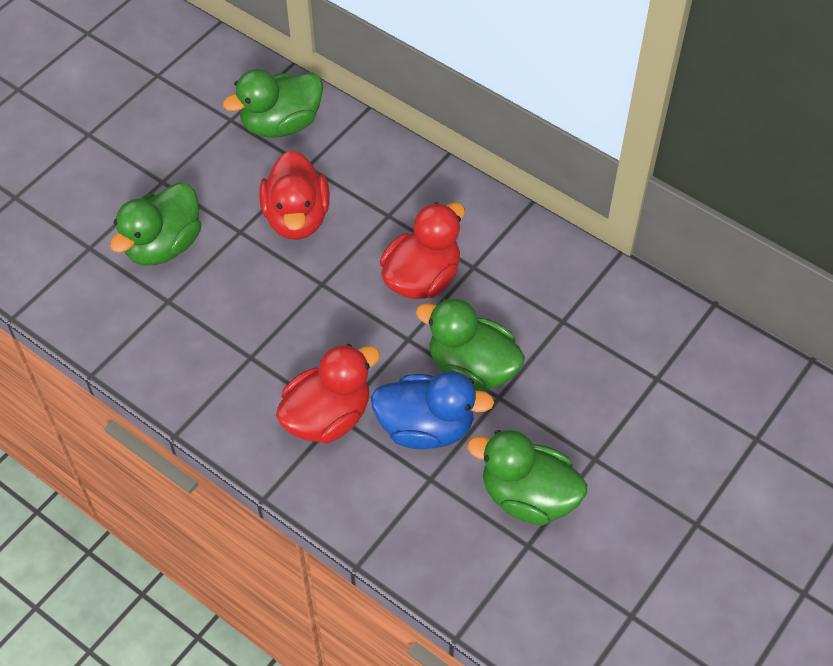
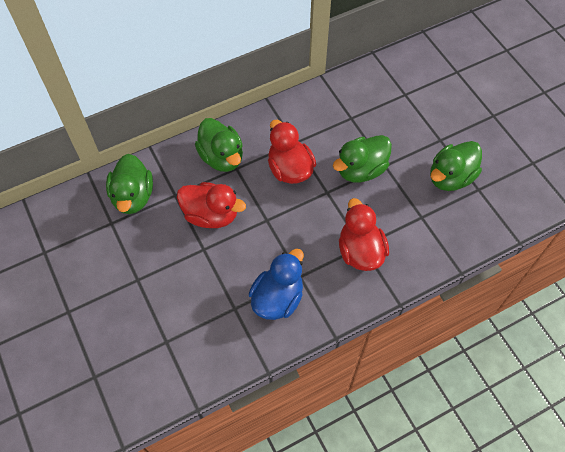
camera: 65 degrees left, 5 degrees up
green duck [110,182,202,266] -> green duck moved to [195,118,243,172]
blue duck [371,371,494,449] -> blue duck moved to [249,249,304,320]

